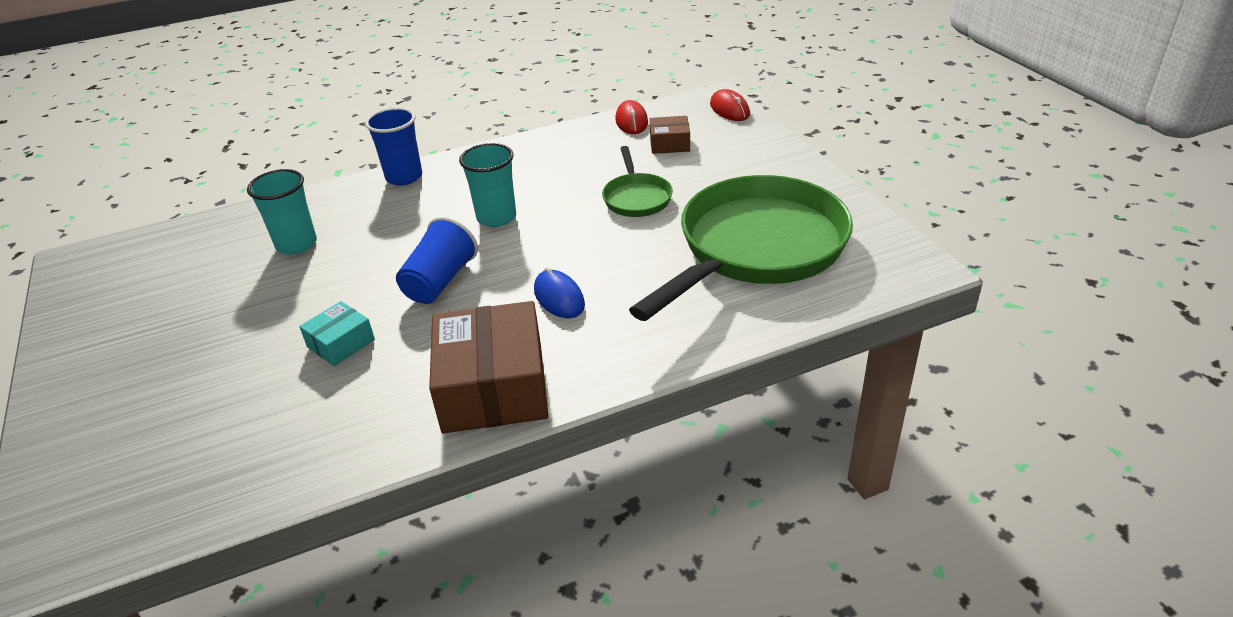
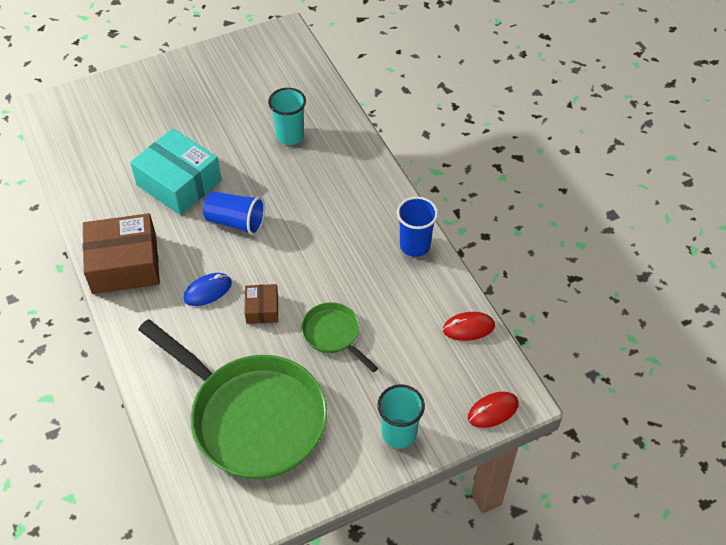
camera: 85 degrees right, 15 degrees up
turquoise box [299,301,375,366] -> turquoise box [130,128,222,215], size x2.03
blue cup [365,108,422,186] -> blue cup moved to [397,197,438,257]
turquoise cup [459,143,516,227] -> turquoise cup moved to [377,384,425,449]
green pan [602,146,673,217] -> green pan turned 60 degrees clockwise [301,302,378,372]
brown box [650,116,690,154] -> brown box moved to [245,284,278,324]

